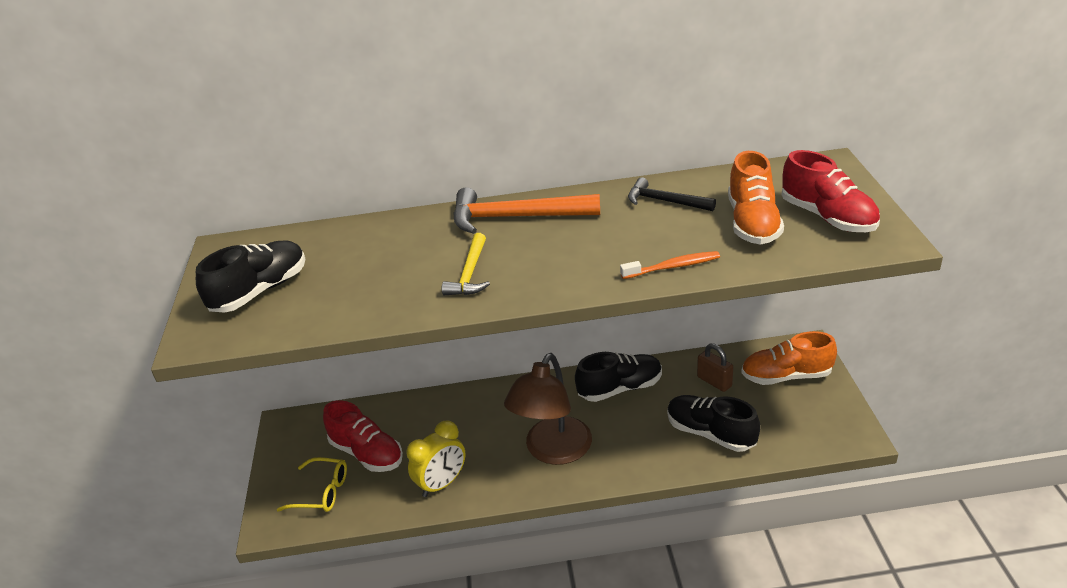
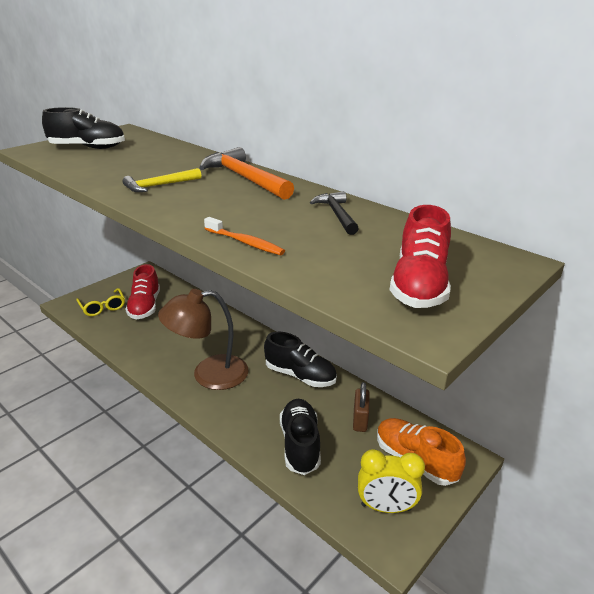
camera: 45 degrees right, 5 degrees down
yellow clock [406,420,466,497] -> yellow clock moved to [358,449,425,513]
orange shoe [728,151,784,245] -> none

